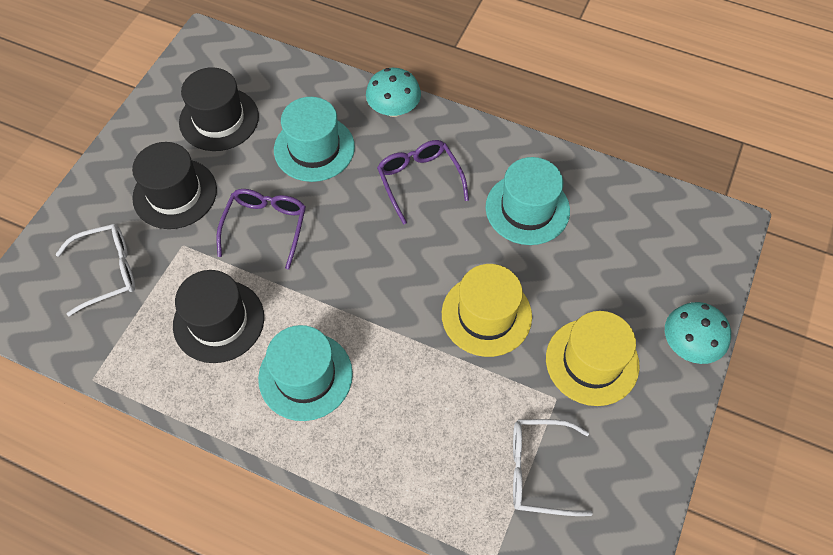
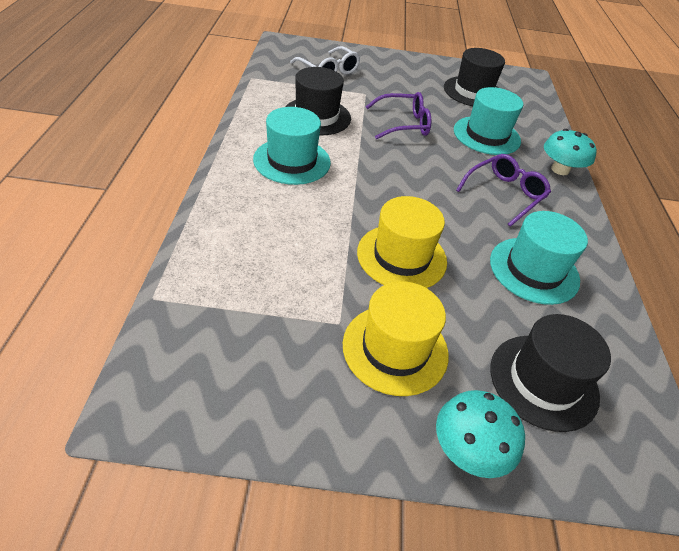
camera: 65 degrees right, 15 degrees down
black hat [132,142,217,229] -> black hat moved to [490,314,611,432]
white glasses [513,419,593,516] -> none

